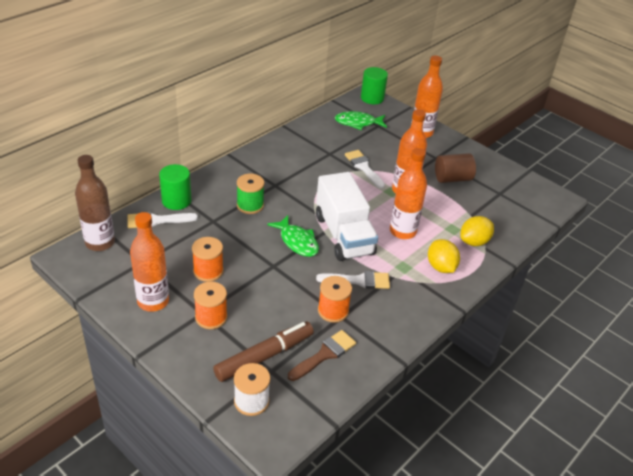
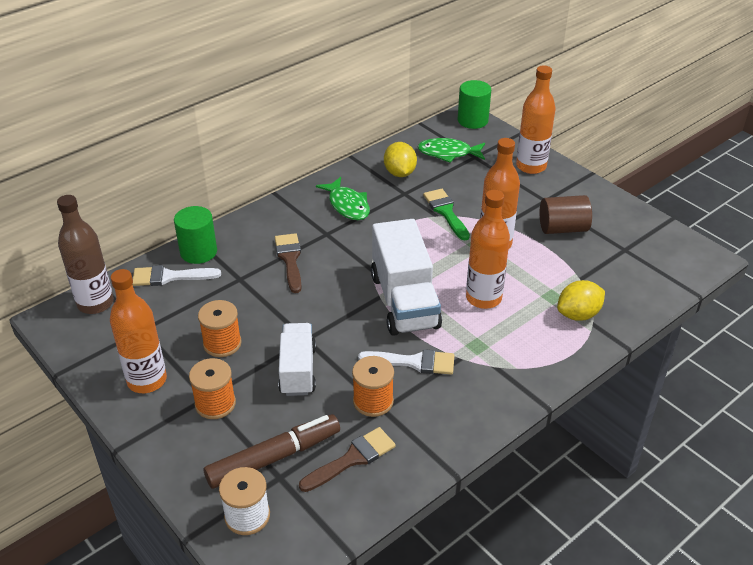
camera: 10 degrees right, 0 degrees up
green spool [237,174,265,214] -> brown brush [275,233,302,293]
green fish [267,215,319,257] -> green fish moved to [316,177,370,220]
white brush [345,150,385,189] -> green brush [423,189,470,240]
yellow lemon [428,239,460,273] -> yellow lemon moved to [384,142,417,177]
none -> white truck [278,323,316,396]

